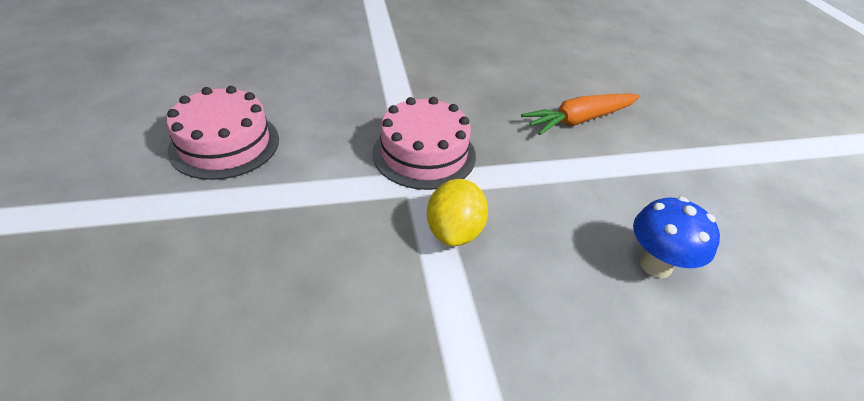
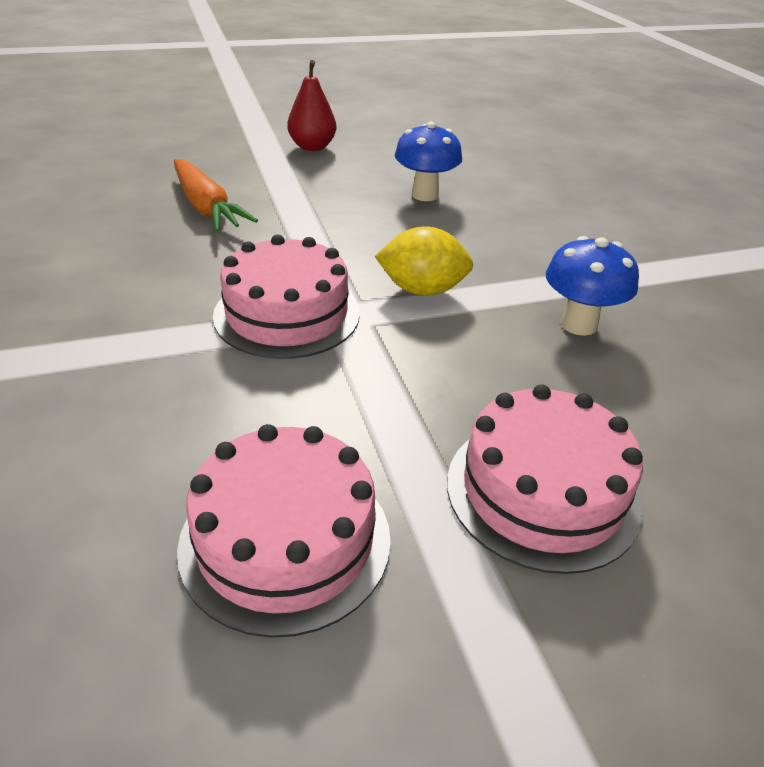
camera: 95 degrees left, 5 degrees down
none -> red pear [287,60,336,151]
none -> pink cake [447,384,643,574]
none -> blue mushroom [546,236,639,336]

